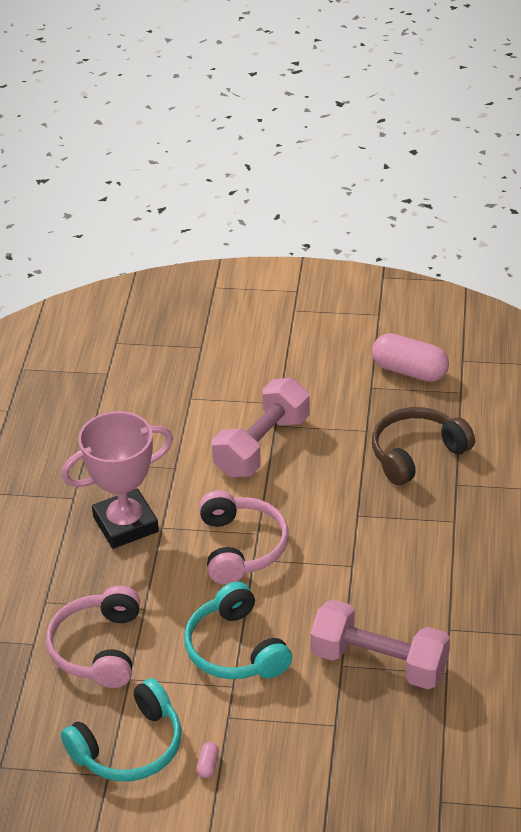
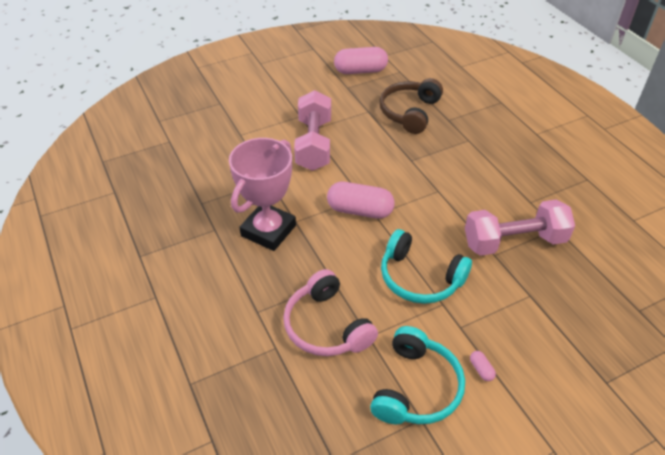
camera: 35 degrees left, 5 degrees up
pink headphones [199,490,289,584] -> pink capsule [327,182,395,219]

